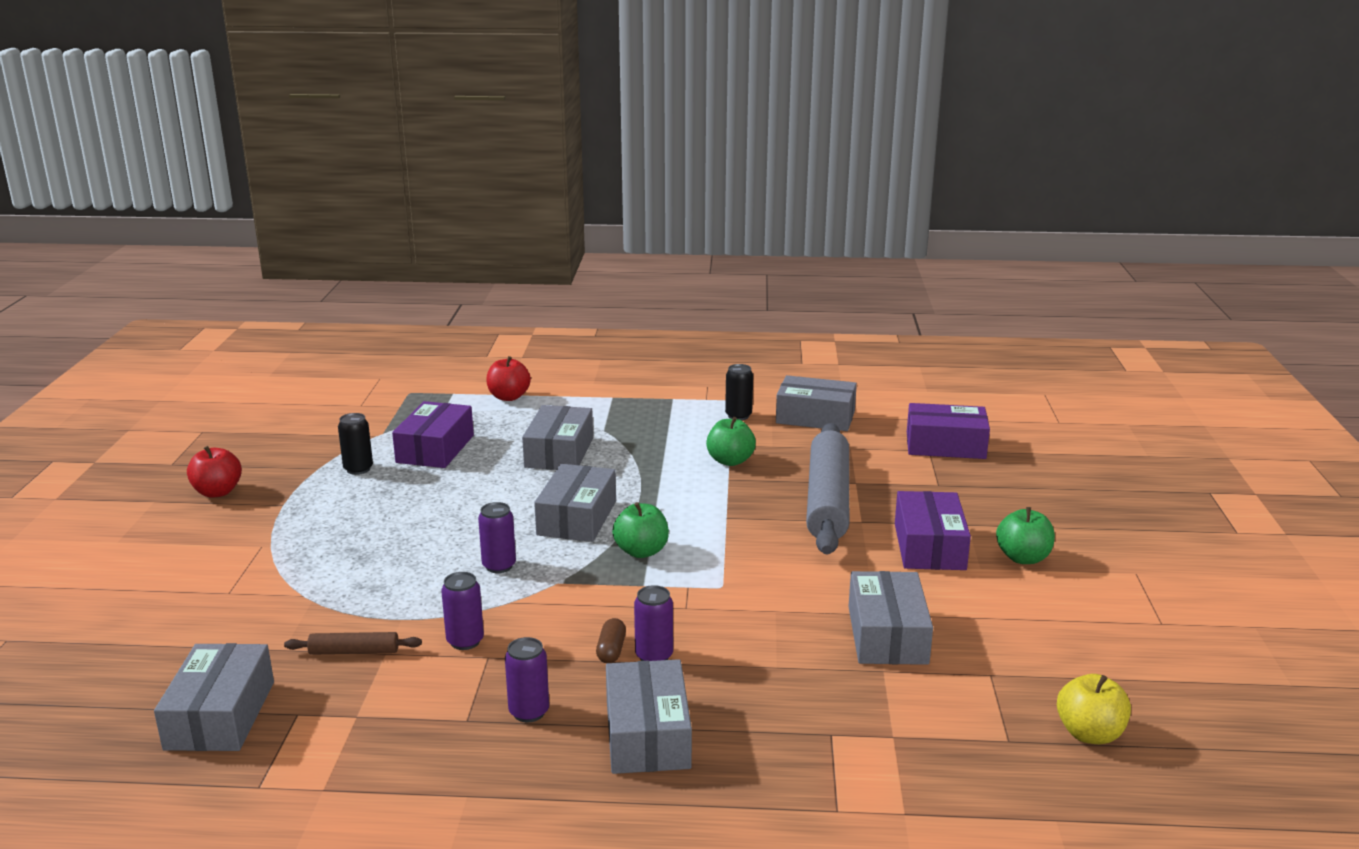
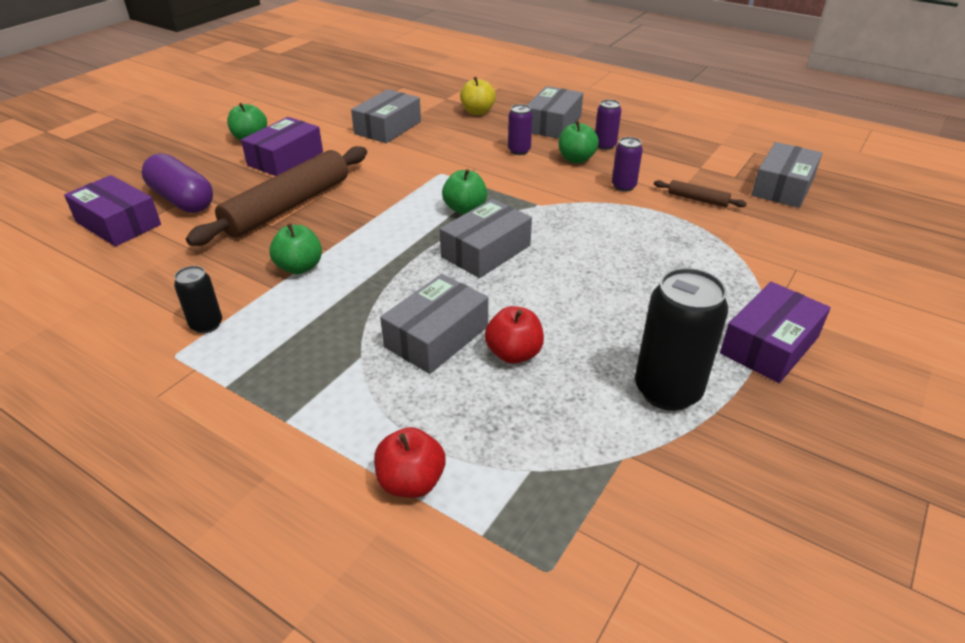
camera: 150 degrees left, 15 degrees up
red apple [187,446,242,498] -> red apple moved to [485,306,544,364]
black can [338,413,373,475] -> black can [635,268,728,411], size x1.87
purple box [392,401,474,468] -> purple box moved to [720,282,831,383]
purple can [478,502,516,573] -> none
brown capsule [596,618,626,663] -> none
grey box [776,375,857,431] -> none
grey rolling pin [806,423,849,555] -> brown rolling pin [186,146,367,246]
yellow apple [1057,674,1131,744] -> yellow apple moved to [460,77,496,115]
none -> purple capsule [142,153,213,213]
none -> green apple [558,121,599,163]

